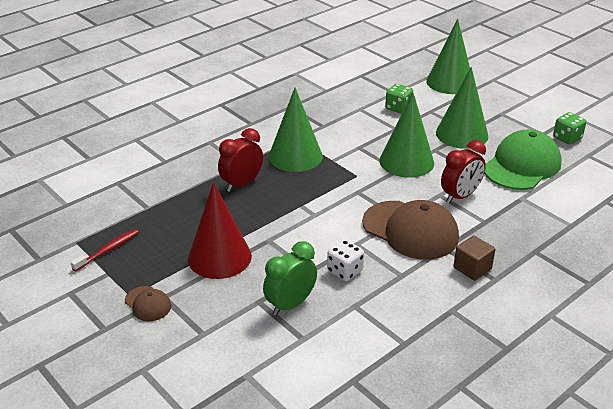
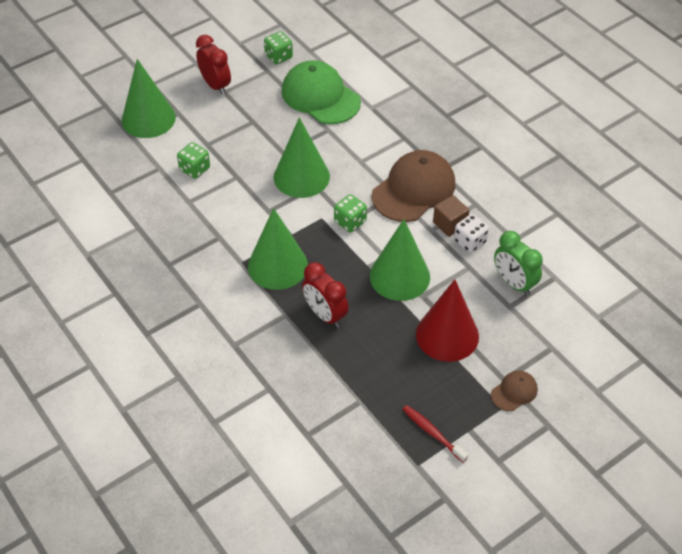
camera: 85 degrees left, 15 degrees up
green cone [436,67,488,149] -> green cone moved to [370,219,430,301]
red clock [441,140,486,204] -> red clock moved to [196,35,231,95]
brown cube [453,235,496,281] -> brown cube moved to [433,195,470,237]
none -> green dice [334,194,367,232]

